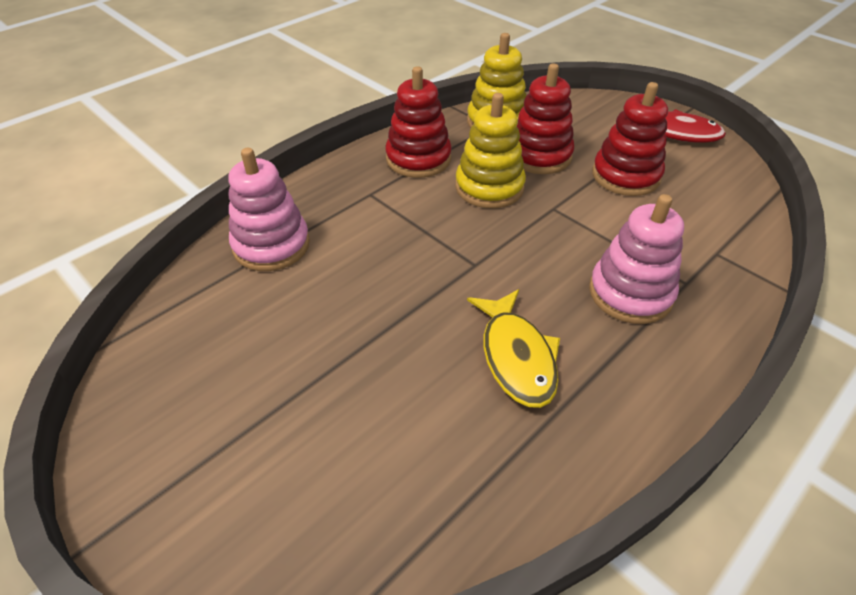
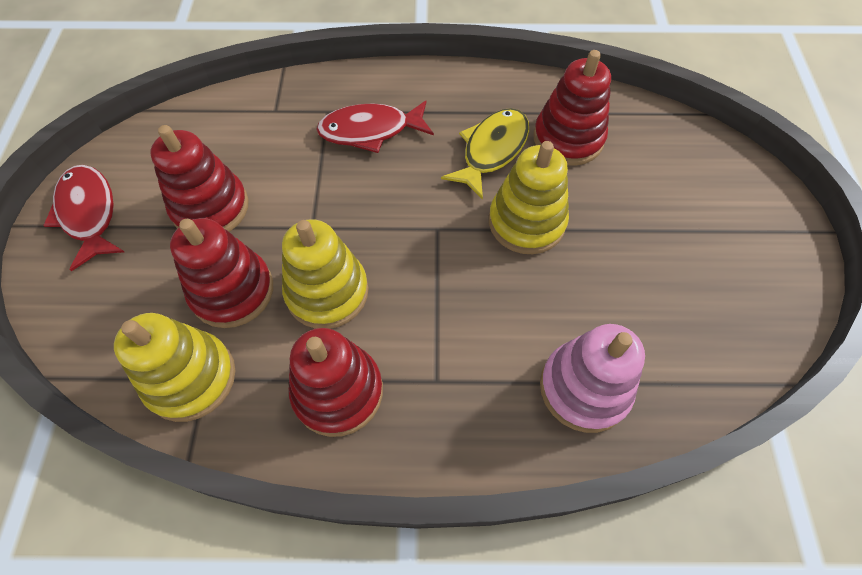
camera: 135 degrees left, 15 degrees up
pink stacking toy [589,194,684,324] -> red fish [316,100,434,153]
none -> yellow stacking toy [489,141,569,254]
none -> red stacking toy [533,50,611,166]

